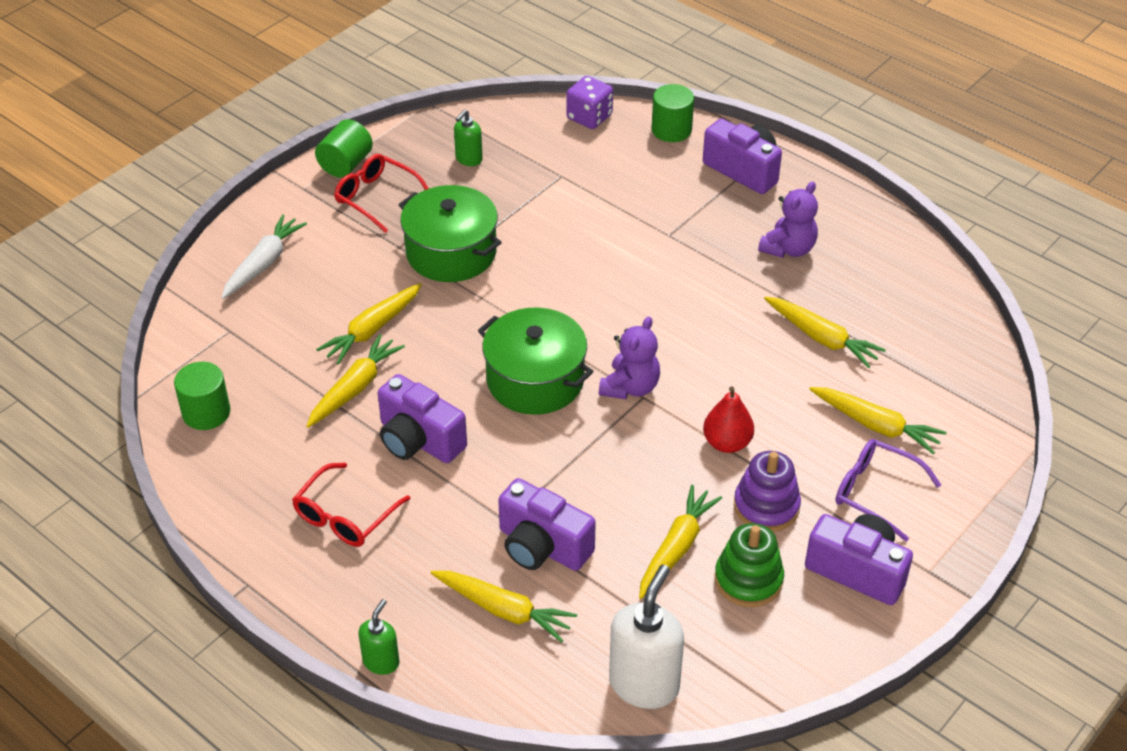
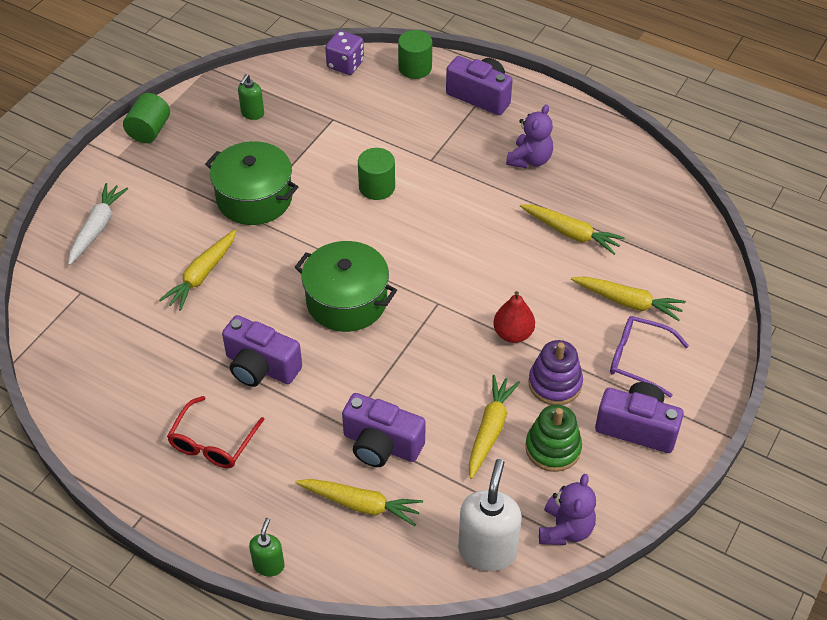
camera: 10 degrees left, 5 degrees up
green cylinder [174,362,231,430] -> green cylinder moved to [358,148,395,200]
yellow carrot [307,334,405,428] -> none
red glasses [334,154,429,233] -> none
purple teddy bear [599,316,660,399] -> purple teddy bear moved to [539,474,596,545]

